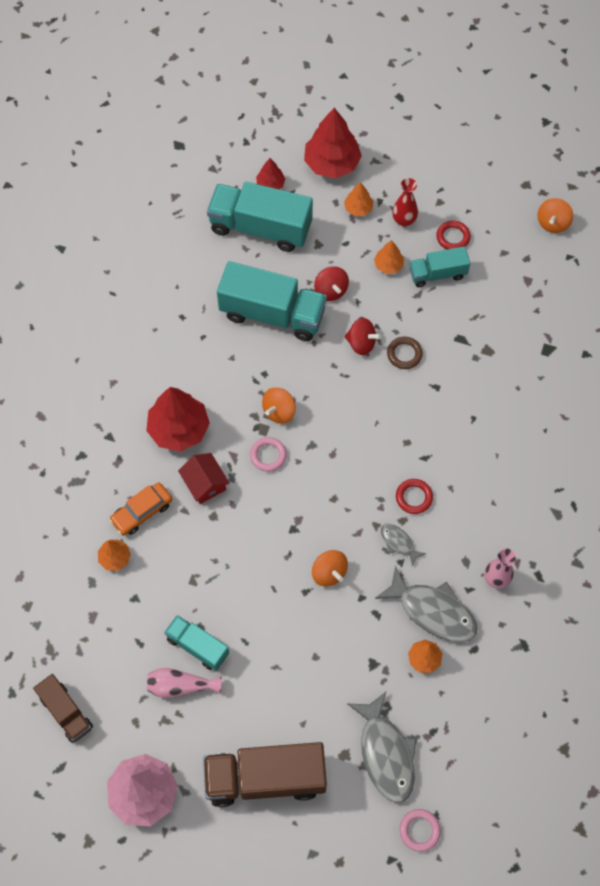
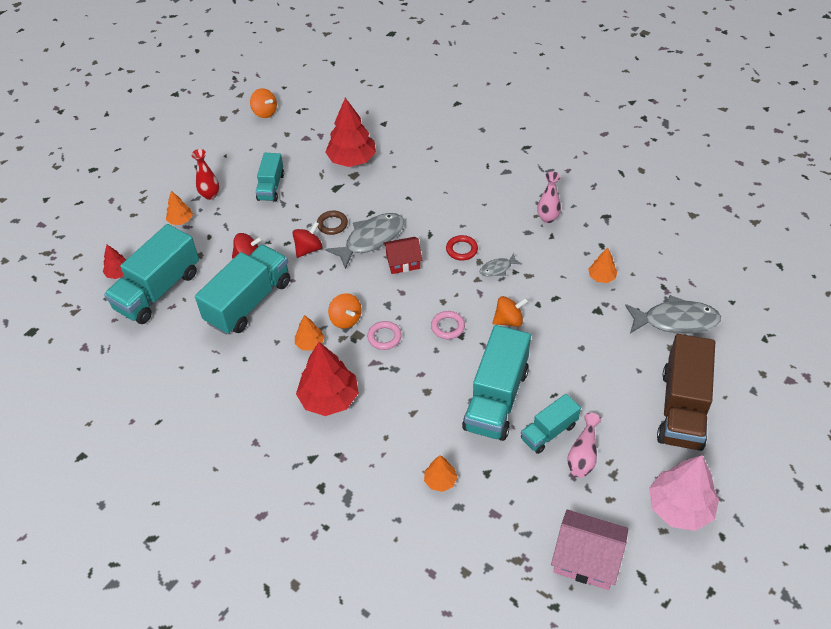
camera: 70 degrees left, 15 degrees down
brown truck [33,674,93,743] -> pink house [551,510,628,590]
orange car [109,482,172,536] -> none
red house [178,453,230,504] -> red house moved to [383,237,422,274]
red tree [304,108,362,178] -> red tree moved to [325,98,376,167]
orange tree [374,240,404,274] -> orange tree moved to [295,315,324,351]
grey fish [375,565,478,642] -> grey fish moved to [325,213,404,269]
pink ring [399,809,441,852] -> pink ring moved to [431,311,465,339]
red ring [436,220,471,250] -> none
none -> turquoise truck [462,325,531,441]

